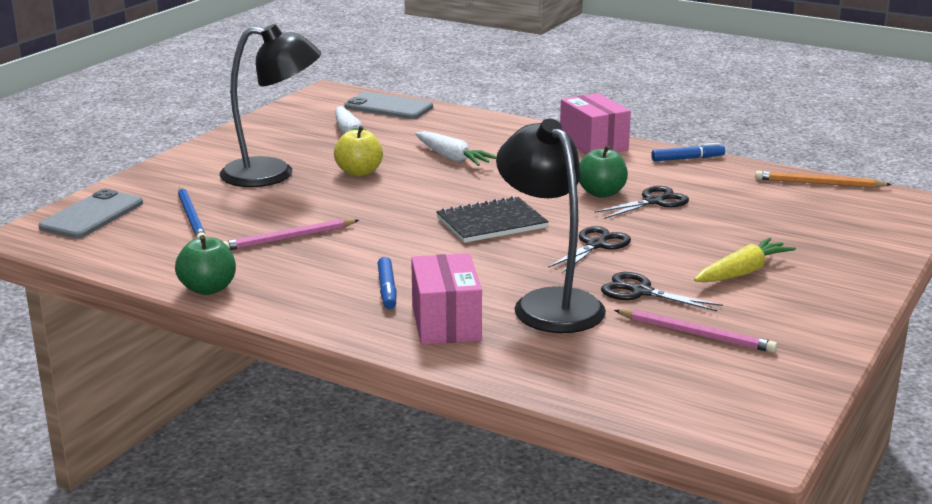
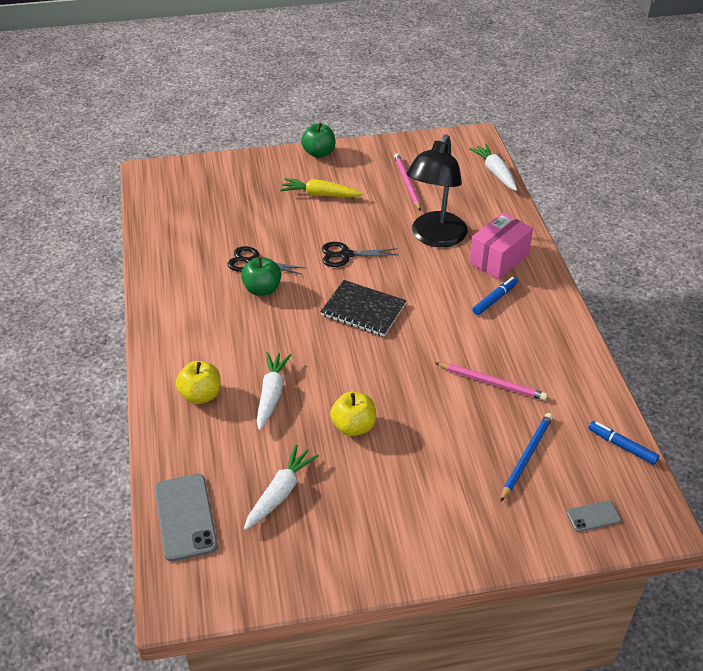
camera: 130 degrees left, 20 degrees up
grey phone [38,189,143,238] -> grey phone [567,500,621,532], size x0.52
green apple [175,235,236,295] -> green apple moved to [301,122,335,158]
black lamp [219,24,321,187] -> none
pink box [560,93,631,154] -> none
black scissors [601,272,723,312] -> none
blue marker [651,143,725,161] -> blue marker moved to [588,421,659,465]
orange pencil [755,171,892,188] -> none
none -> yellow apple [176,361,221,404]
none -> white carrot [469,144,517,191]

